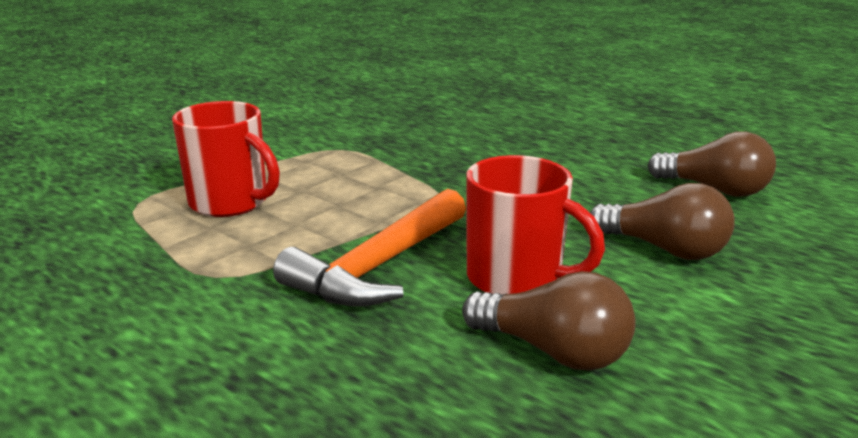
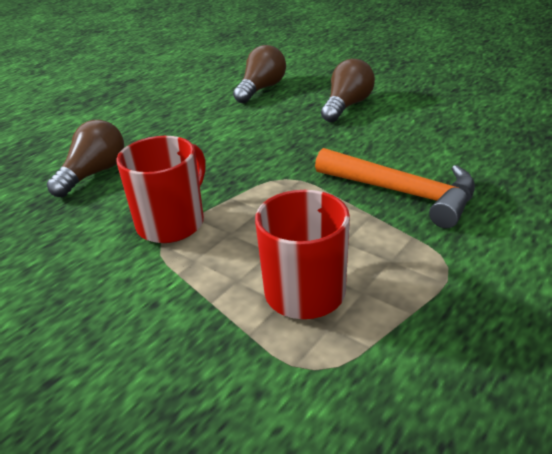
camera: 90 degrees left, 10 degrees up
brown light bulb [462,271,636,370] -> brown light bulb moved to [47,120,124,197]
red mug [466,155,605,295] -> red mug moved to [116,136,206,243]

